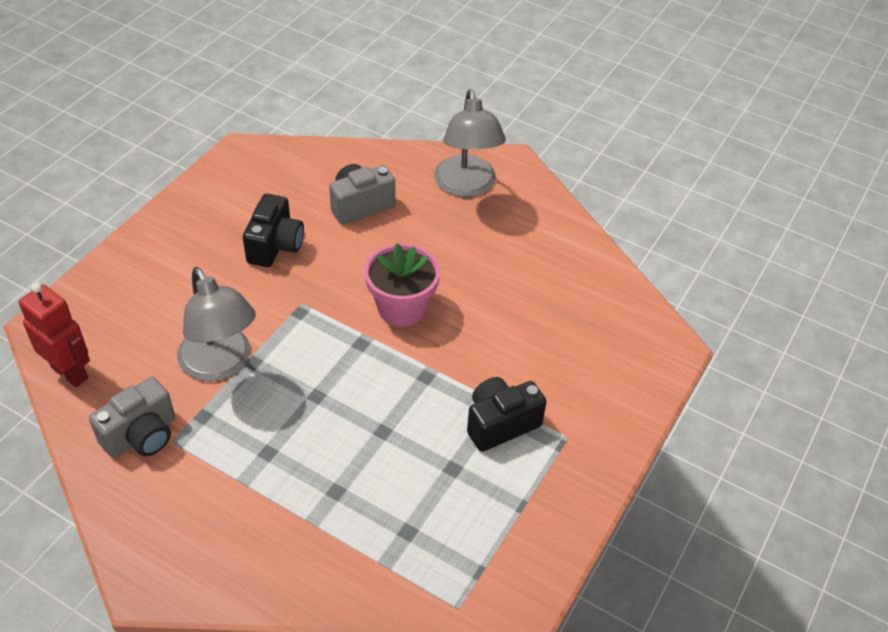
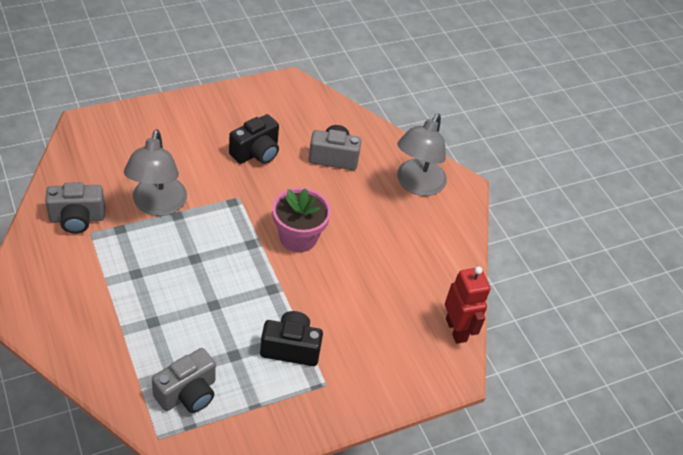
camera: 30 degrees right, 0 degrees up
red robot [19,282,90,387] -> red robot moved to [445,266,490,344]
none -> grey camera [152,348,216,413]

